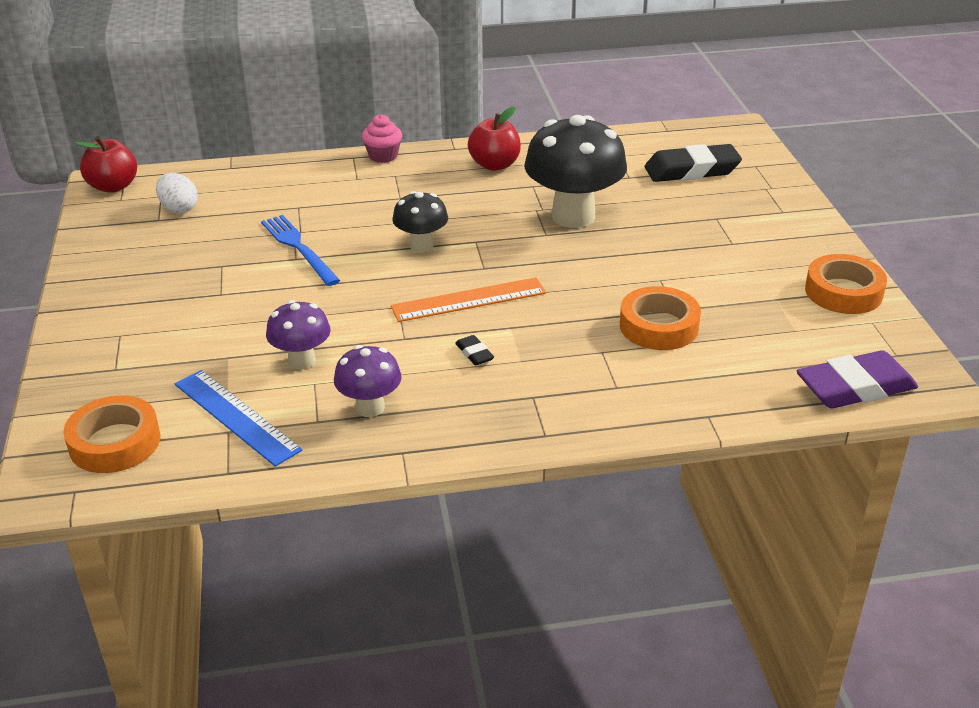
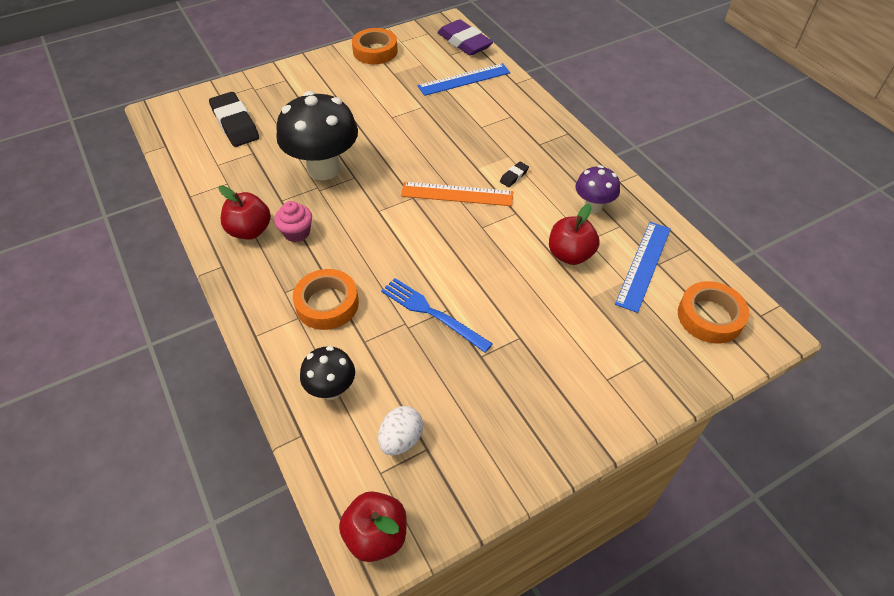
camera: 110 degrees left, 15 degrees up
blue fork [261,215,340,286] -> blue fork turned 90 degrees clockwise [381,278,493,353]
purple mushroom [266,300,331,369] -> red apple [549,204,600,265]
pink cupcake [362,114,402,163] -> pink cupcake moved to [274,201,312,242]
orange ruler [391,277,546,322] -> orange ruler turned 45 degrees counterclockwise [401,182,513,206]
black mushroom [392,191,448,252] -> black mushroom moved to [300,346,355,400]
orange tape [620,286,701,350] -> orange tape moved to [293,269,359,330]
none -> blue ruler [418,63,510,96]

